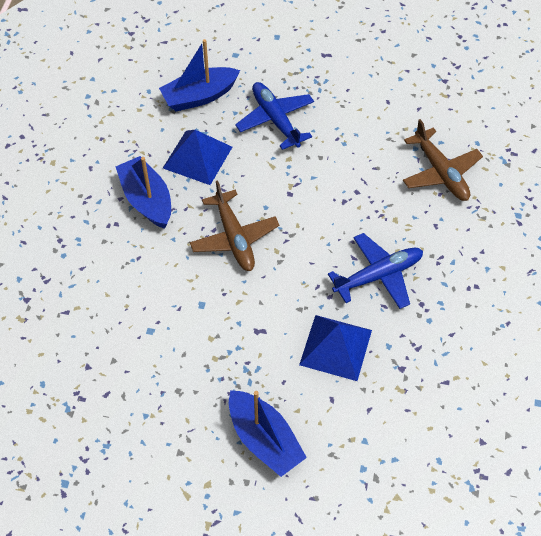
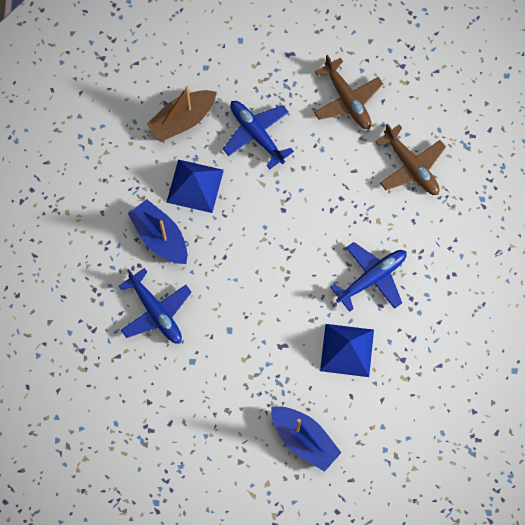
camera: 10 degrees left, 15 degrees up
blue boat [159,39,240,112] -> brown boat [147,86,216,142]
brown plane [190,180,280,271] -> brown plane moved to [314,55,384,129]
none -> blue plane [119,268,192,344]

